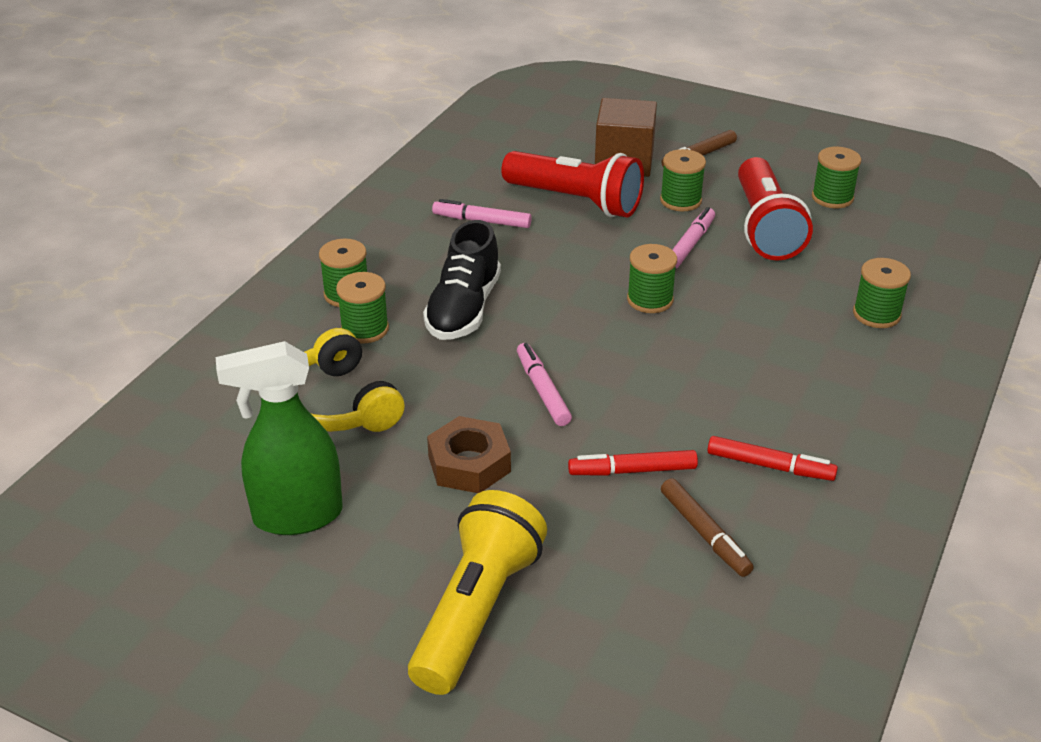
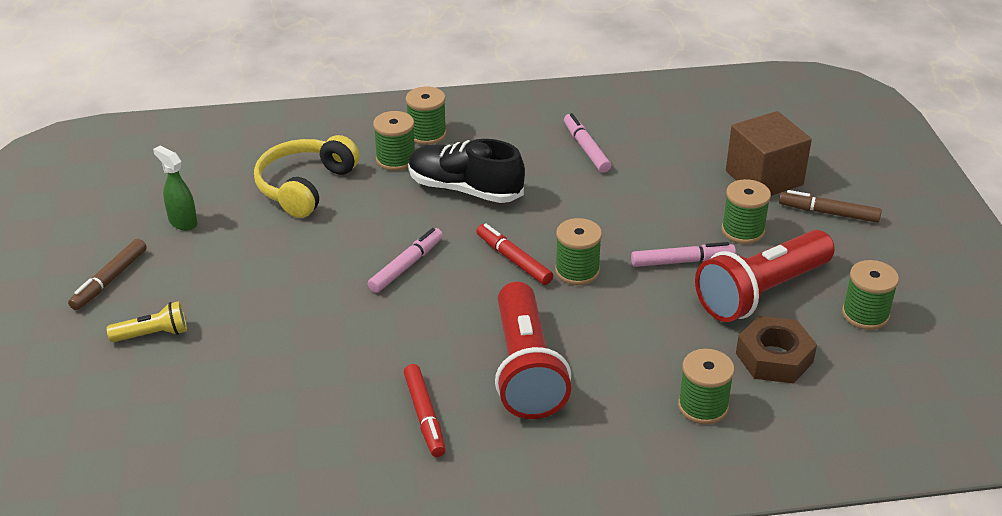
camera: 55 degrees right, 0 degrees up
green spray bottle [216,341,343,535] -> green spray bottle [153,146,197,231], size x0.53
yellow flashlight [408,490,547,695] -> yellow flashlight [107,301,187,342], size x0.47
black shoe [423,220,501,340] -> black shoe turned 45 degrees clockwise [408,139,525,203]
brown nut [427,416,511,493] -> brown nut moved to [736,316,817,384]
red flashlight [501,151,644,218] -> red flashlight moved to [495,282,571,419]
red marker [568,450,698,476] -> red marker moved to [476,223,553,285]
brown marker [661,478,754,577] -> brown marker moved to [68,239,146,310]

